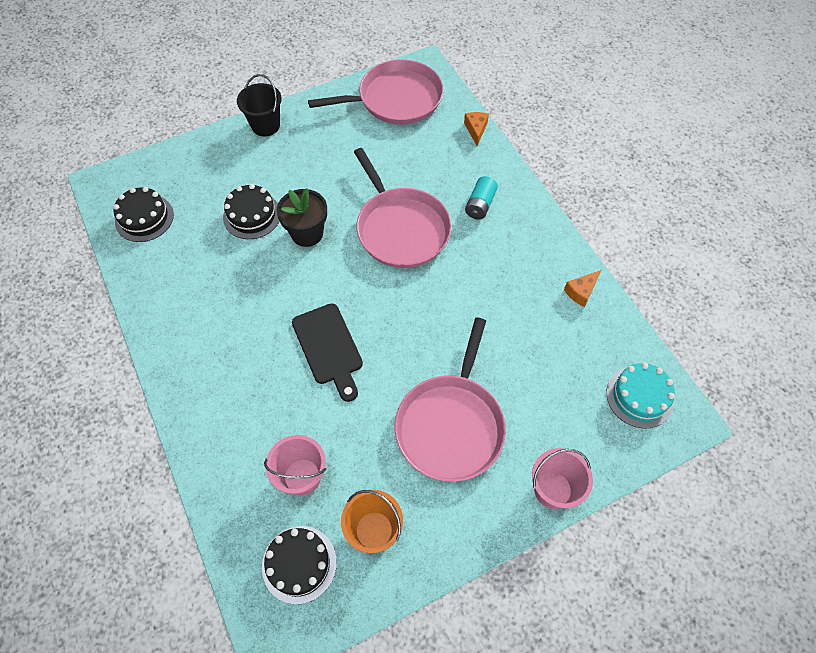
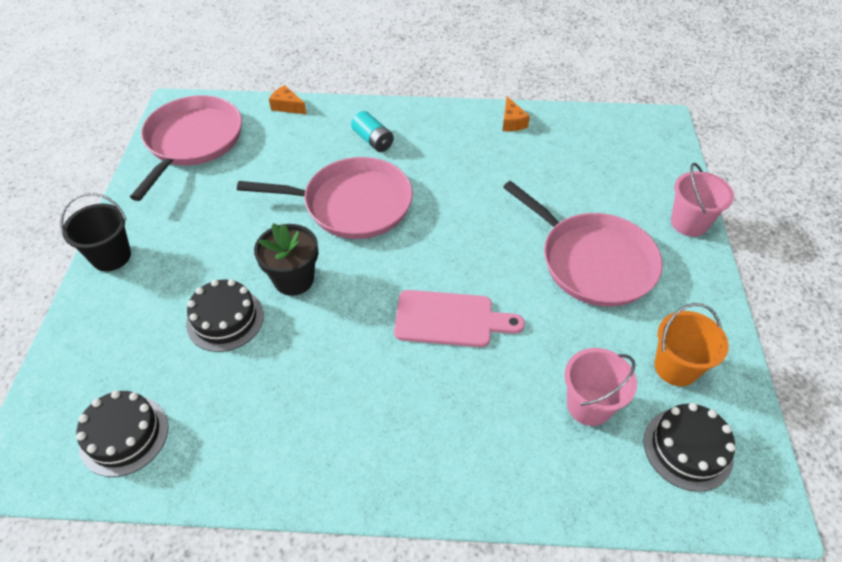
camera: 60 degrees left, 10 degrees down
black cutting board [292,303,363,402] -> pink cutting board [394,290,525,347]
turquoise cake [606,363,675,428] -> none

